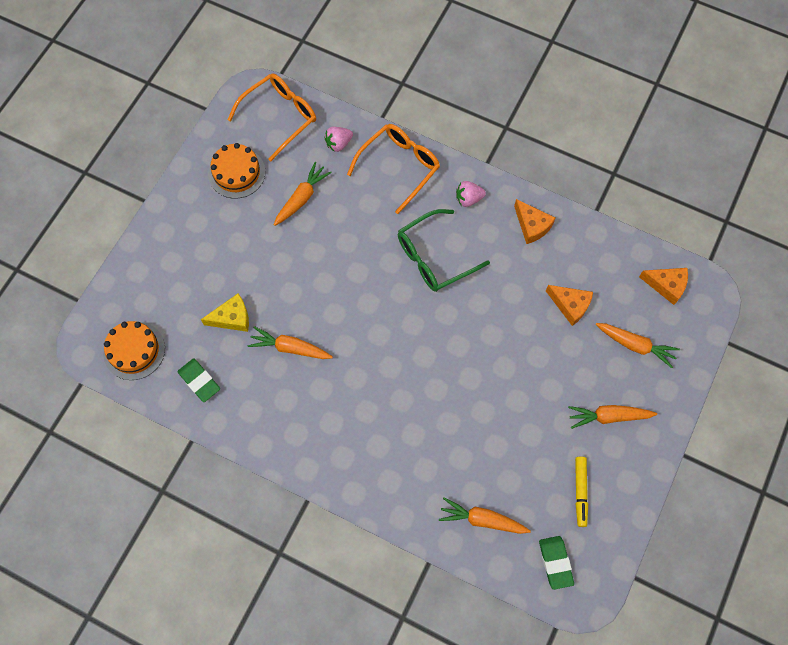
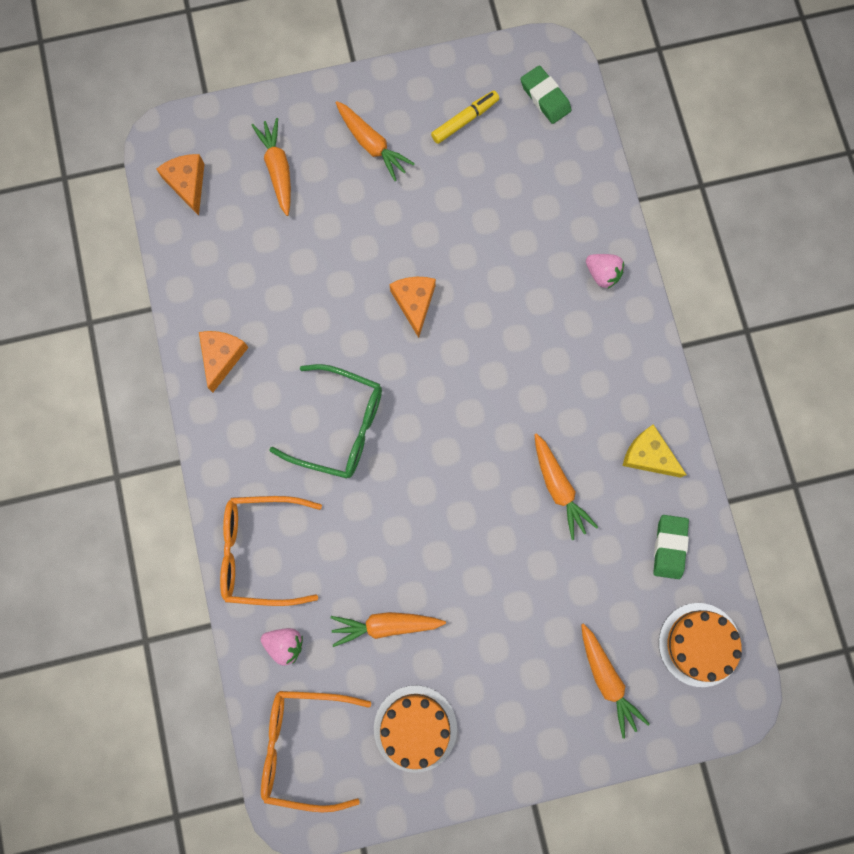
camera: 130 degrees left, 10 degrees up
yellow cheese [201,294,249,332] -> yellow cheese moved to [623,424,687,478]
orange carrot [439,497,531,534] -> orange carrot moved to [581,624,650,739]
pink strawberry [456,181,486,207] -> pink strawberry moved to [586,254,624,289]
green eraser [539,536,574,590] -> green eraser turned 75 degrees counterclockwise [521,65,571,124]
orange cheese [546,285,593,326] -> orange cheese moved to [390,277,436,338]

